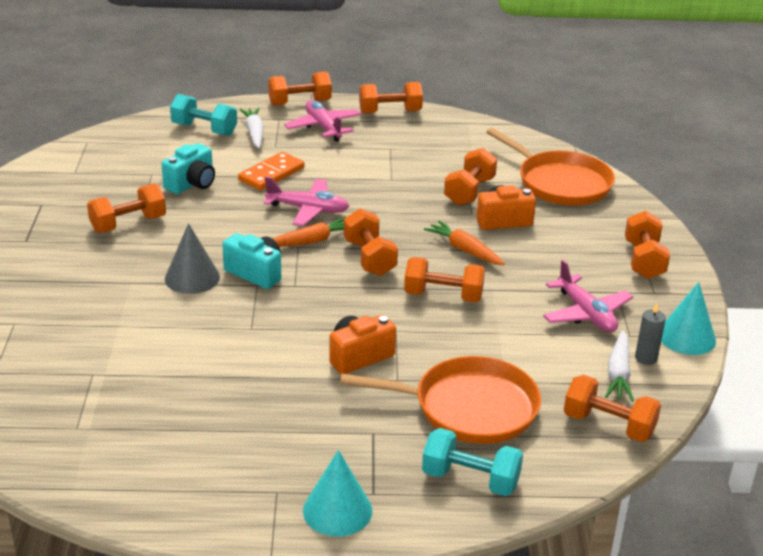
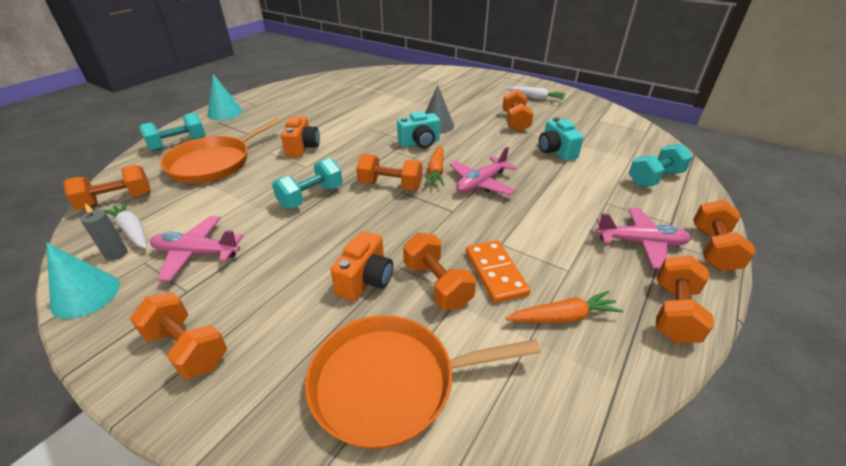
camera: 125 degrees right, 5 degrees up
orange domino [238,152,305,191] -> orange domino moved to [466,240,531,303]
white carrot [239,107,264,148] -> white carrot moved to [507,87,566,100]
orange dumbbell [404,257,485,302] -> turquoise dumbbell [272,158,343,209]
orange carrot [424,220,505,265] -> orange carrot moved to [506,291,623,323]

